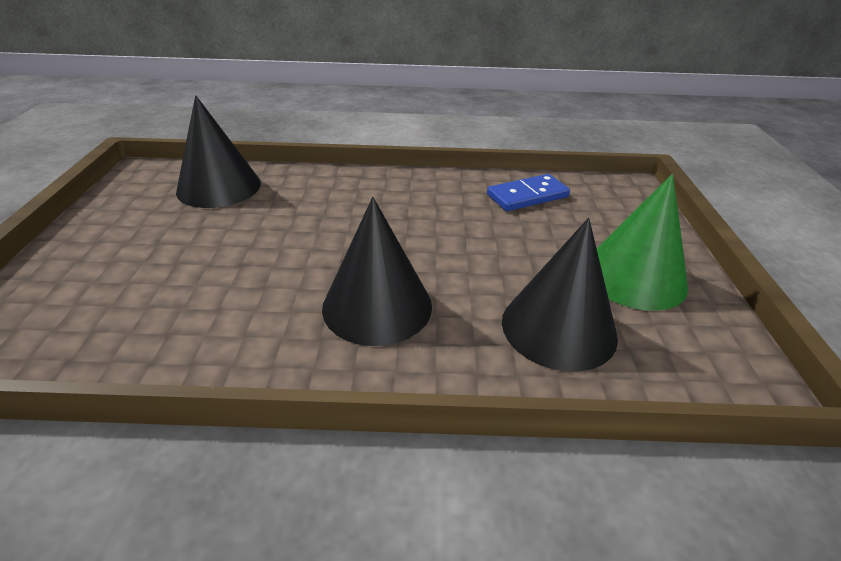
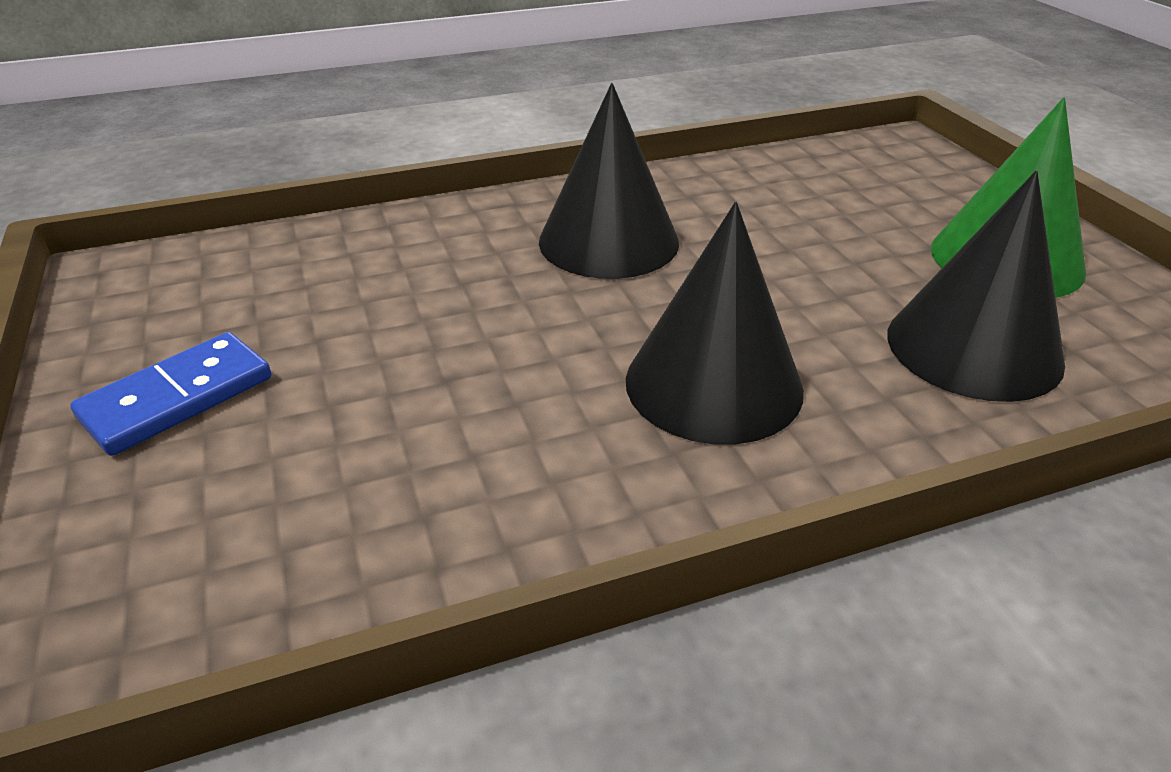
camera: 20 degrees left, 0 degrees up
black cone [176,95,261,208] -> black cone moved to [539,83,679,279]
blue domino [487,174,570,211] -> blue domino moved to [70,332,271,456]

